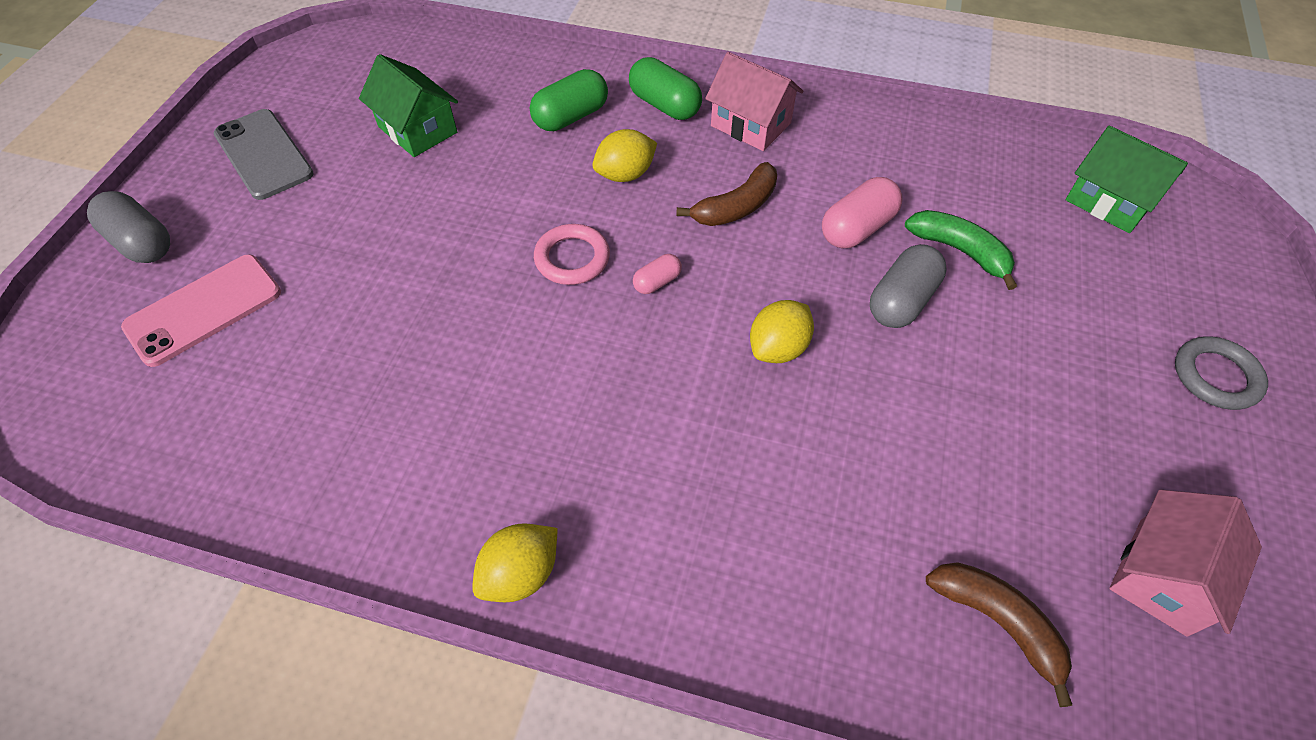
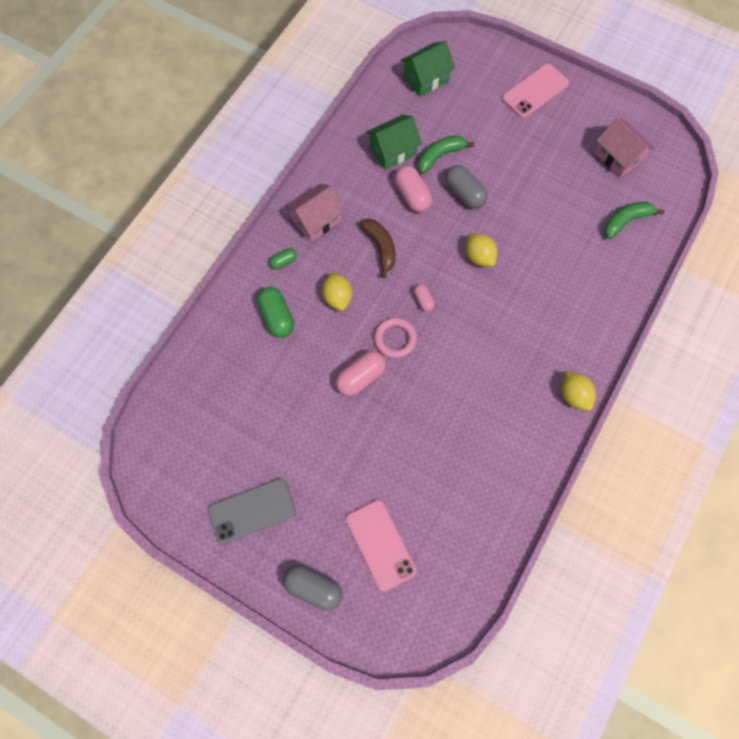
camera: 75 degrees left, 15 degrees up
grey capsule [87,191,170,263] -> grey capsule turned 60 degrees clockwise [283,565,342,611]
green house [359,54,458,157] -> green house moved to [366,115,422,170]
green capsule [629,57,702,120] -> green capsule [270,248,297,270], size x0.55
brown banana [926,562,1073,707] -> green banana [604,202,665,239]
grey ring [1175,336,1268,410] -> pink phone [502,64,569,118]
none -> pink capsule [336,351,386,396]

